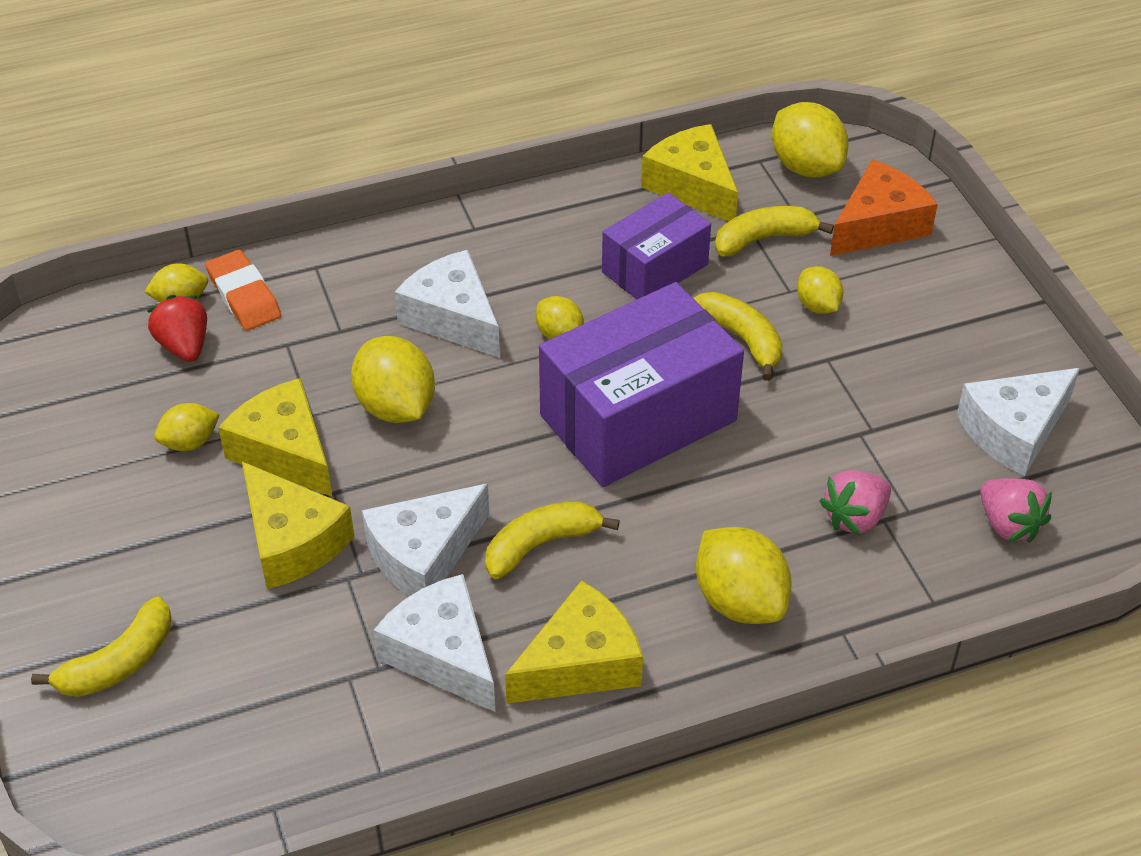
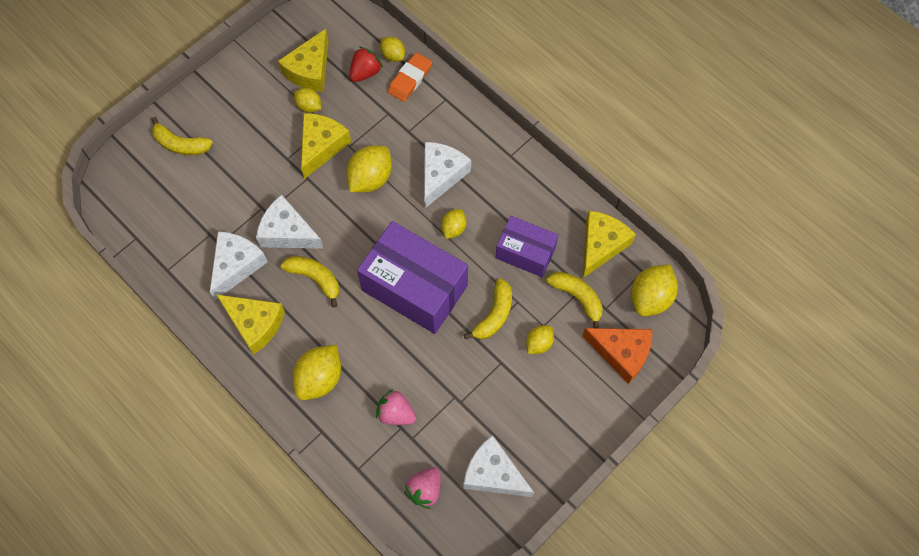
camera: 65 degrees right, 20 degrees up
yellow cheese [242,462,354,589] -> yellow cheese moved to [278,29,329,92]

